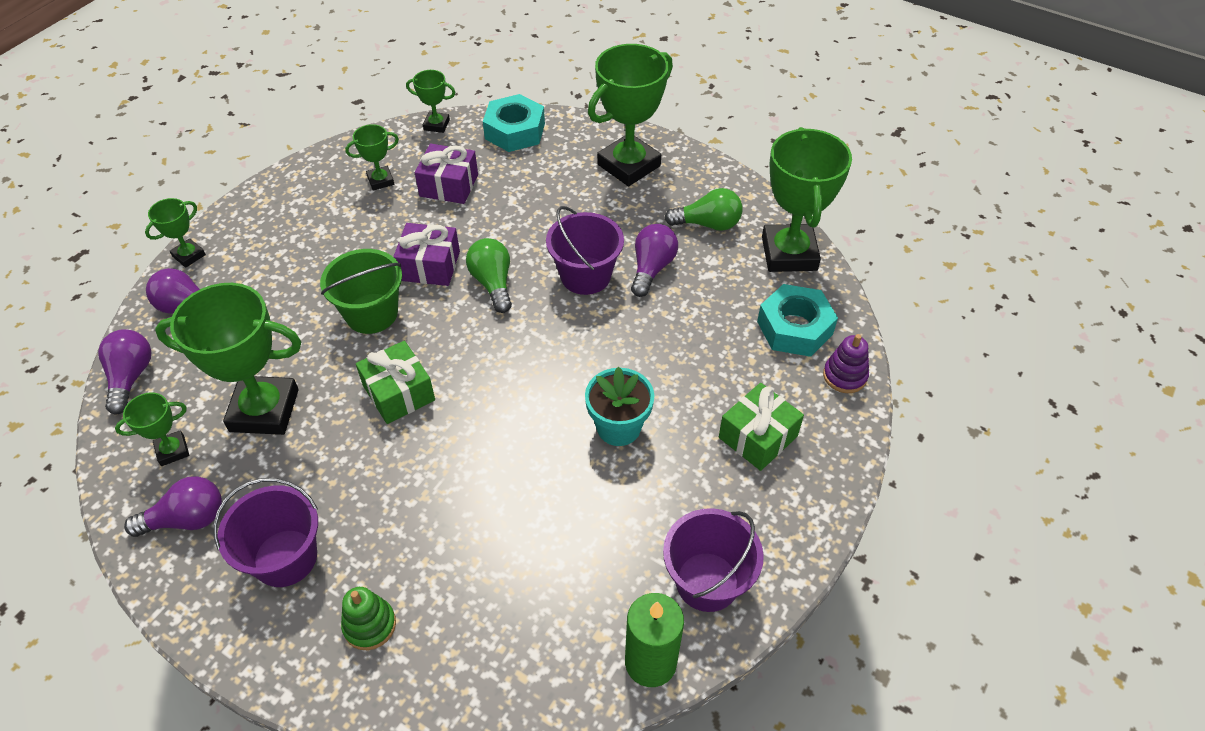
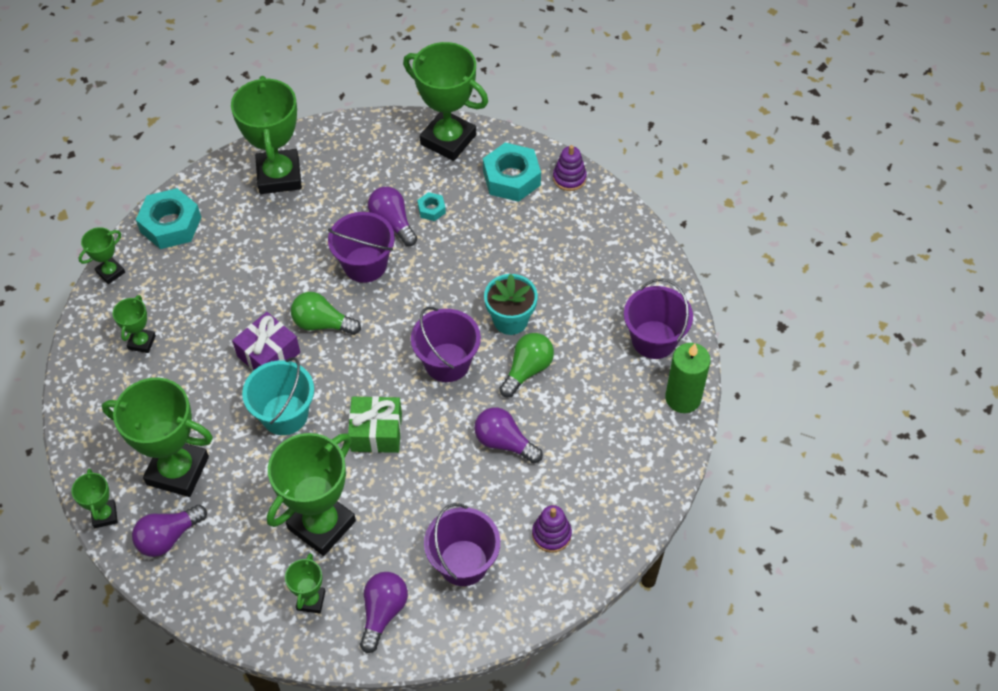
camera: 55 degrees left, 5 degrees up
purple light bulb [98,329,152,415] -> purple light bulb moved to [474,407,543,463]
green bucket [320,249,402,334] -> turquoise bucket [242,357,314,435]
green stacking toy [341,587,396,650] -> purple stacking toy [532,505,572,553]
purple gift [415,144,478,204] -> none
green light bulb [664,188,742,231] -> green light bulb moved to [499,333,554,397]
green gift [719,383,804,471] -> none
none -> green trophy [102,378,213,497]
none -> purple bucket [411,307,481,382]
none -> turquoise nut [417,192,446,221]

